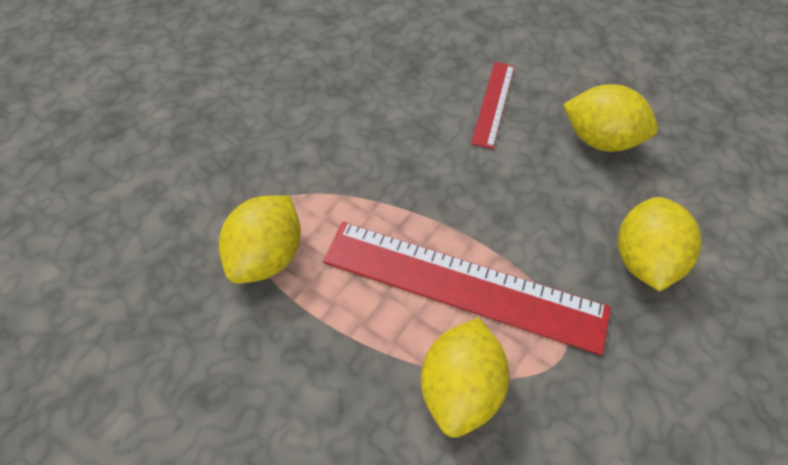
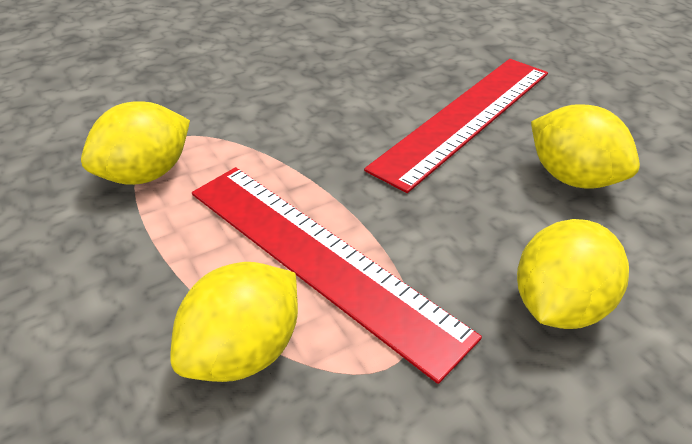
camera: 25 degrees right, 15 degrees down
red ruler [471,62,515,149] -> red ruler [364,59,548,193], size x1.96

